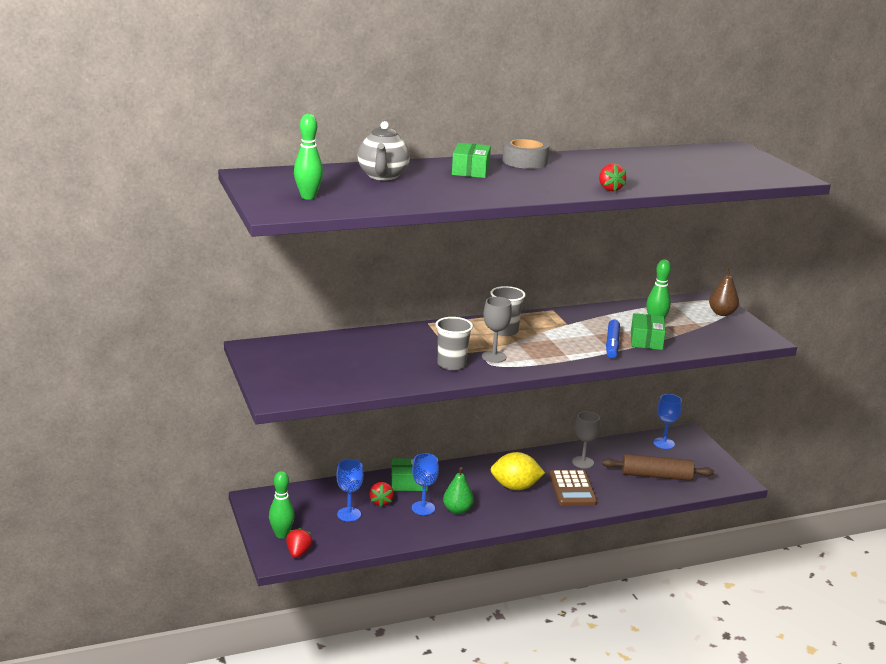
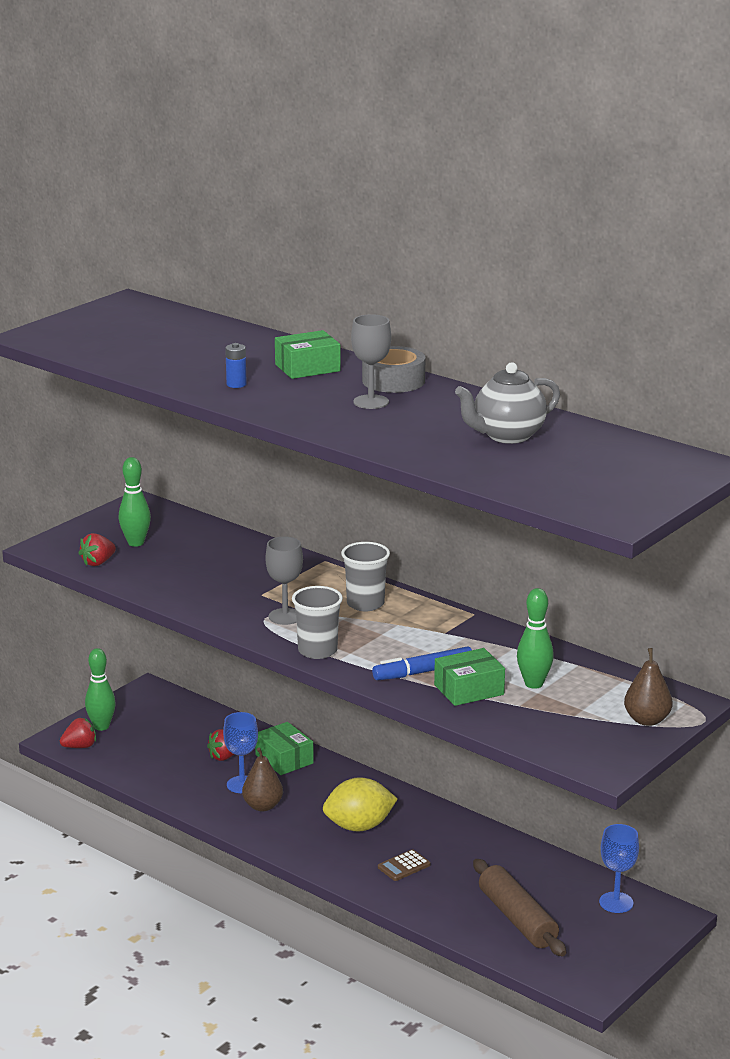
camera: 60 degrees right, 0 degrees up
green bowling pin [294,114,323,199] -> green bowling pin moved to [119,457,151,547]
blue goblet [337,459,363,522] -> none
grey teapot [358,121,410,181] -> grey teapot moved to [455,362,560,444]
grey cup [436,317,473,370] -> grey cup moved to [292,586,343,659]
green pear [443,467,474,514] -> brown pear [242,747,283,812]
yellow lemon [490,452,545,490] -> yellow lemon turned 75 degrees counterclockwise [323,777,397,831]
brown calculator [549,470,597,506] -> brown calculator [378,849,430,881], size x0.55
grey goblet [572,411,600,469] -> grey goblet moved to [351,314,391,409]
red strawberry [599,163,626,191] -> red strawberry moved to [78,533,116,566]
none -> blue battery [225,343,247,388]

